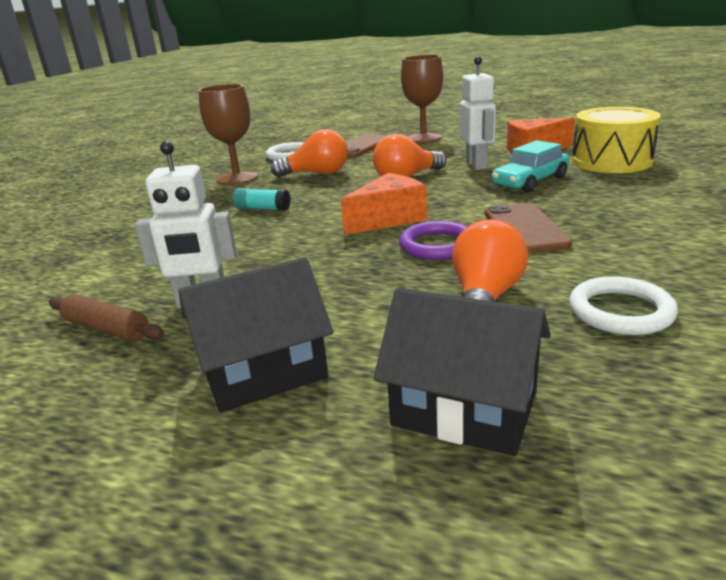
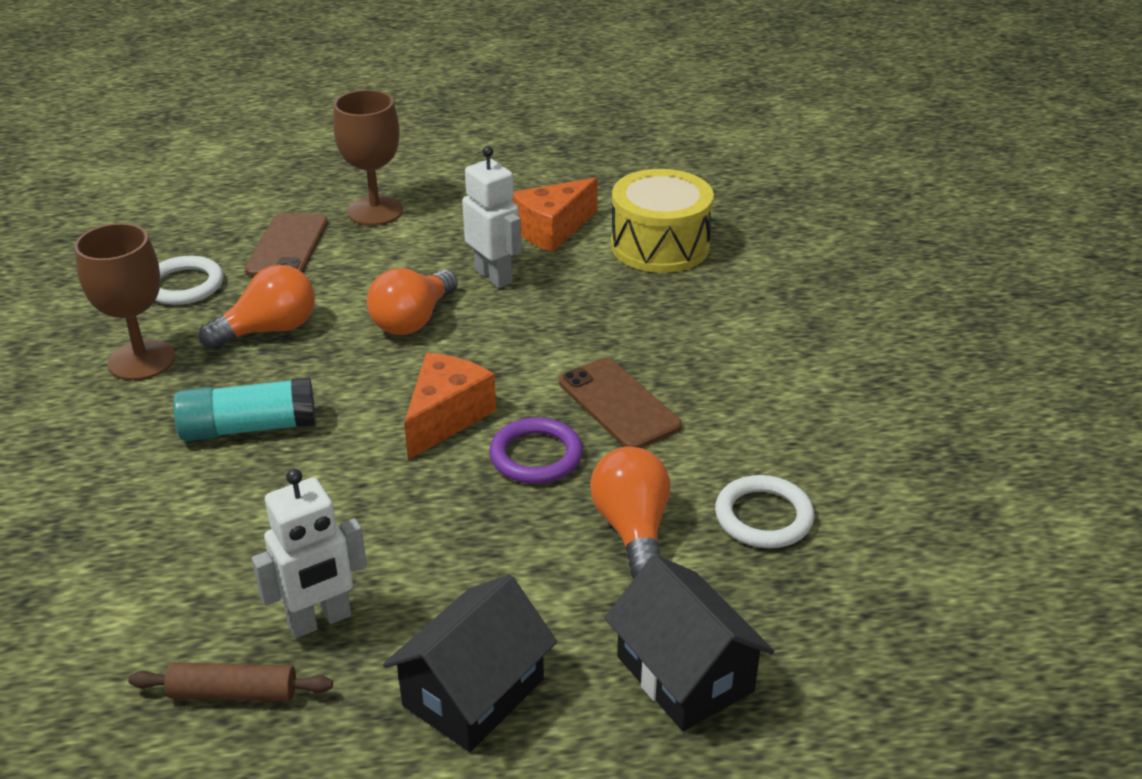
camera: 30 degrees left, 10 degrees up
turquoise glue stick [232,188,291,210] -> turquoise glue stick [173,377,316,441], size x1.65
black house [374,288,551,456] -> black house turned 60 degrees clockwise [604,555,774,731]
turquoise car [492,140,570,192] -> none

